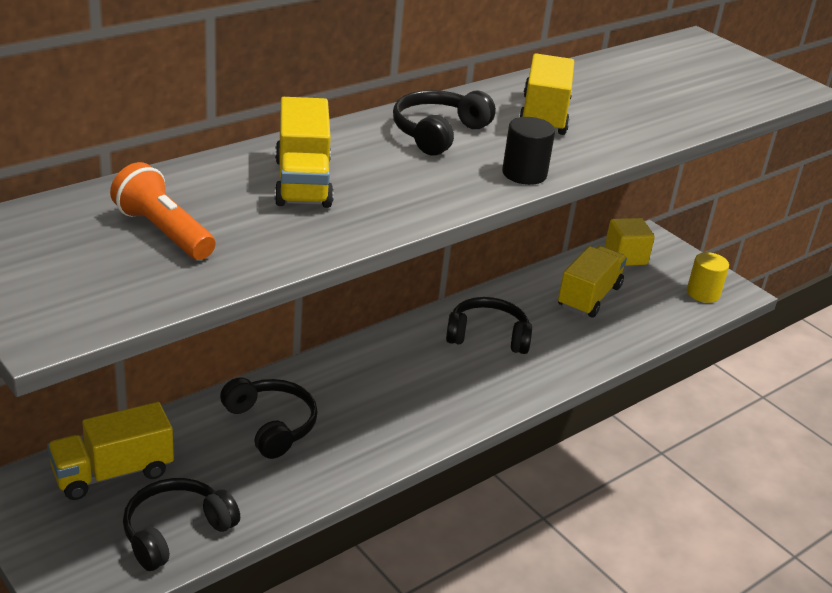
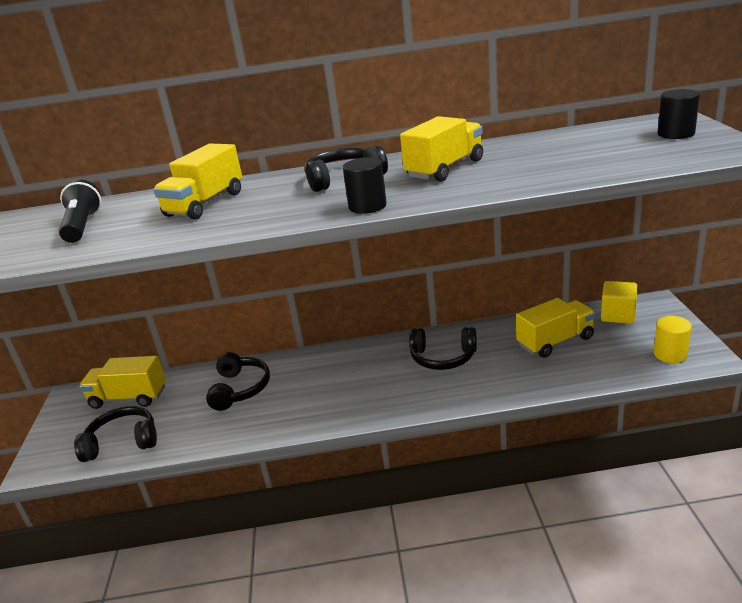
camera: 40 degrees right, 5 degrees down
orange flashlight [110,162,215,260] -> black flashlight [59,179,101,243]
black headphones [446,297,532,354] -> black headphones turned 150 degrees clockwise [409,327,477,370]
none -> black cylinder [657,89,700,139]

